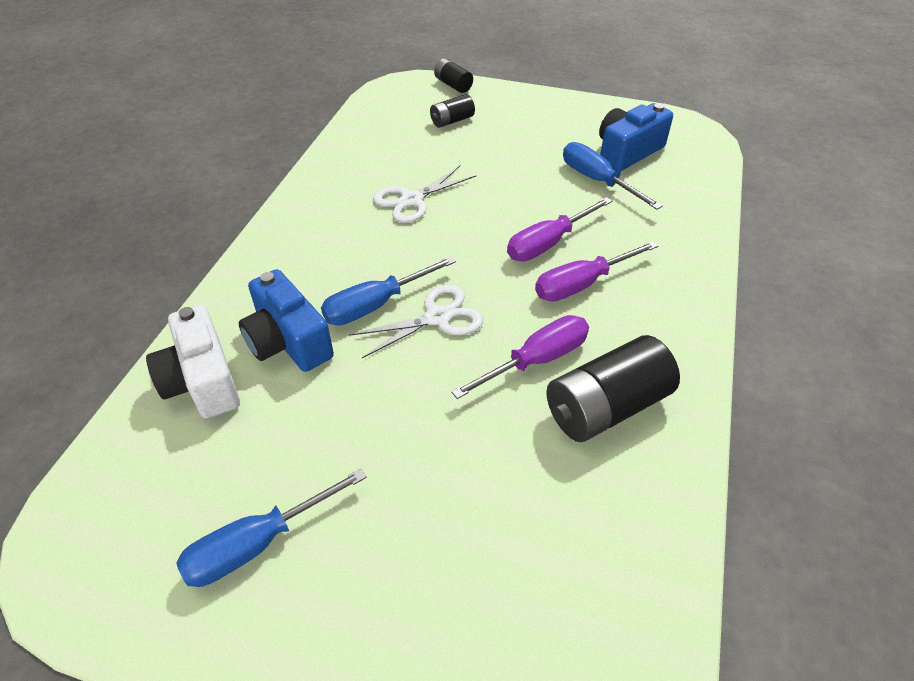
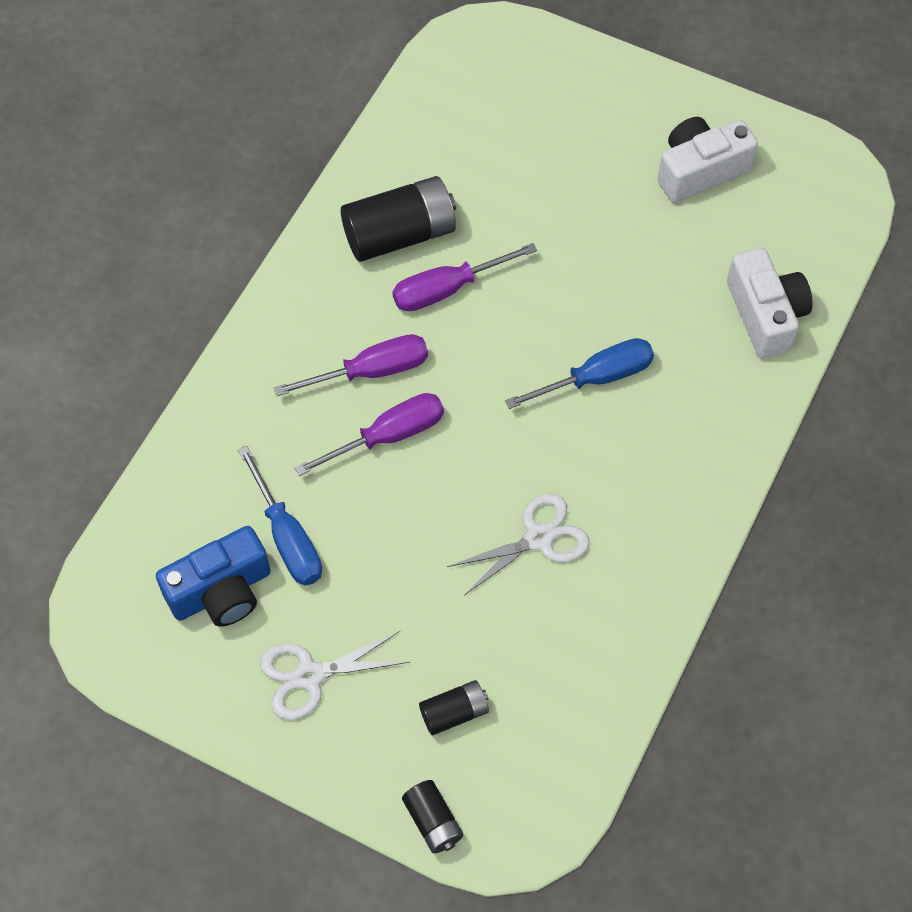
camera: 170 degrees left, 15 degrees up
blue screwdriver [176,468,367,587] -> white camera [658,117,758,203]
blue camera [239,269,334,372] -> none
white scissors [349,285,483,358] -> white scissors moved to [260,631,410,720]

